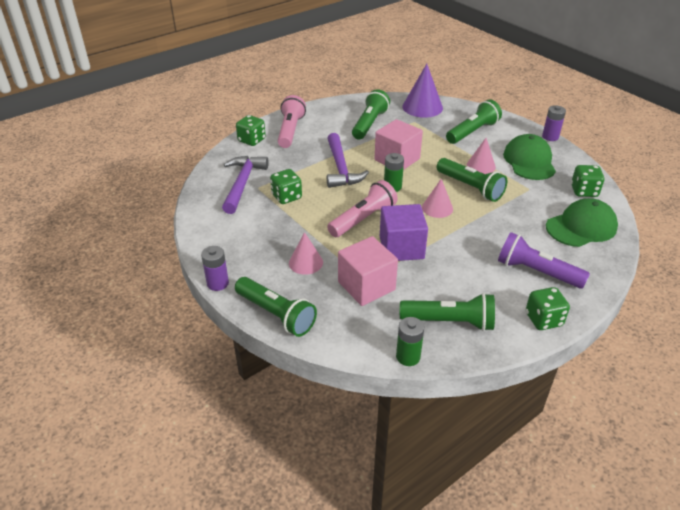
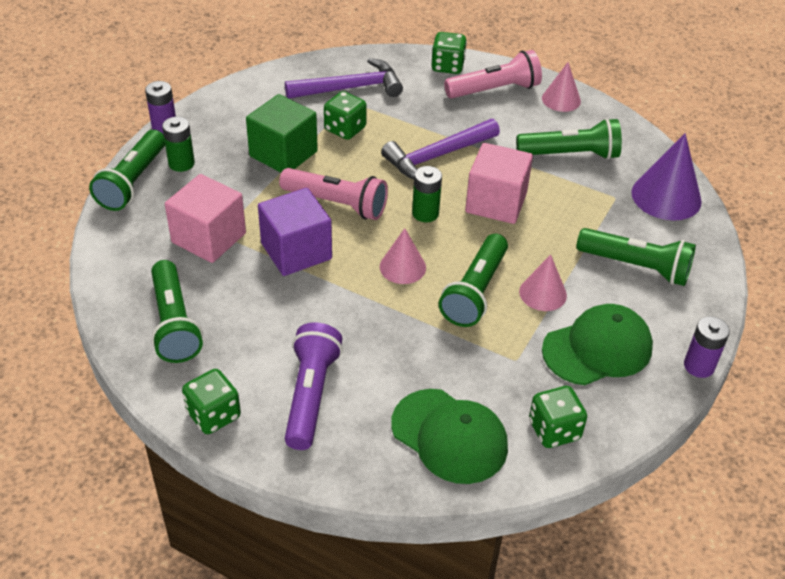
camera: 65 degrees right, 5 degrees up
pink cone [289,232,323,275] -> pink cone moved to [542,62,581,112]
green battery [396,317,424,366] -> green battery moved to [162,117,195,172]
none -> green cube [246,94,318,173]

